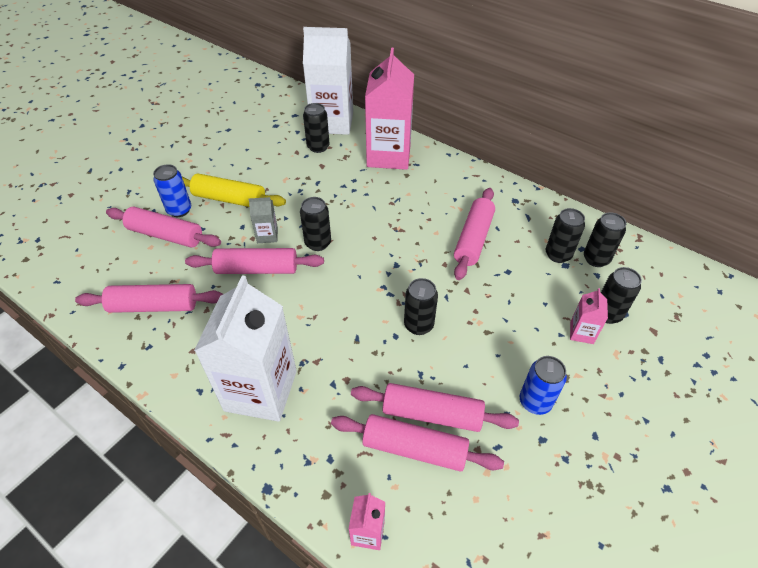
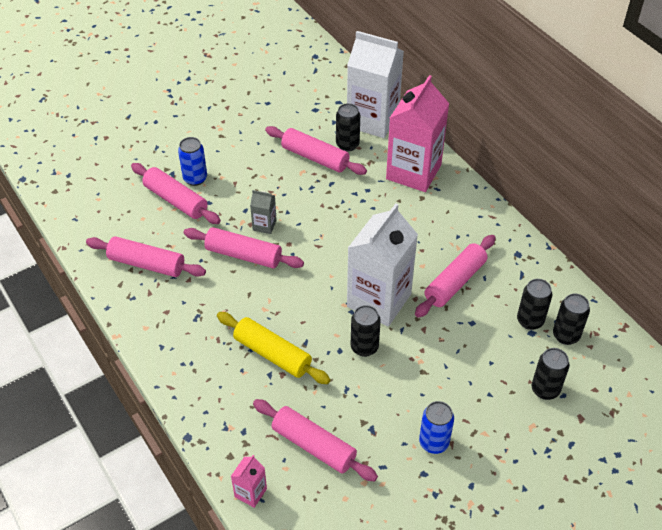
camera: 20 degrees right, 0 degrees up
yellow rolling pin [182,174,286,207] -> yellow rolling pin moved to [217,312,330,384]
white carton [194,275,297,422] -> white carton moved to [347,203,418,326]
black can [300,197,331,251] -> none
pink rolling pin [351,383,519,432] -> pink rolling pin moved to [265,126,367,175]
pink carton [570,288,608,344] -> none

